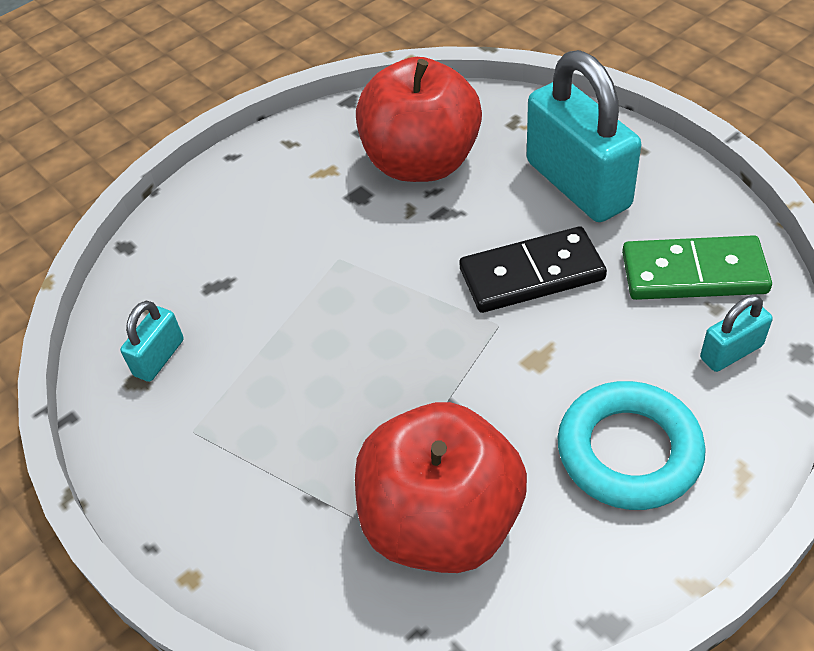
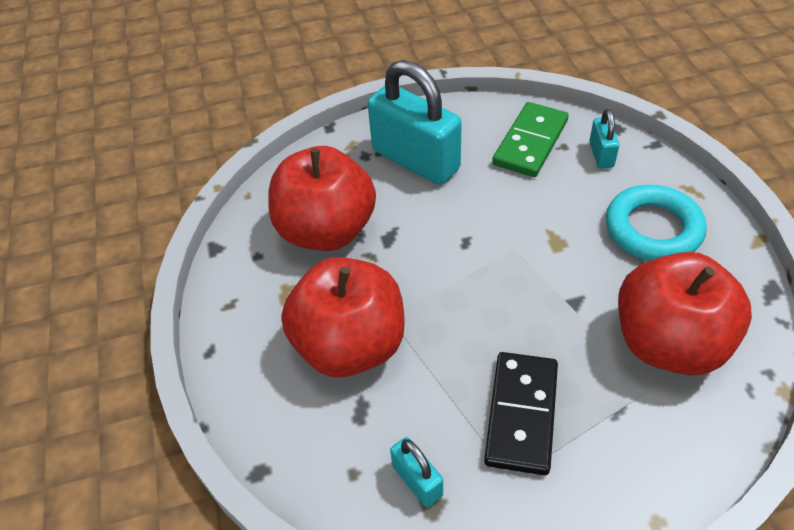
camera: 65 degrees left, 0 degrees up
black domino [459,226,607,313] -> black domino moved to [484,352,558,475]
turquoise padlock [527,50,641,222] -> turquoise padlock turned 45 degrees clockwise [368,60,462,185]
none -> red apple [281,257,405,377]

